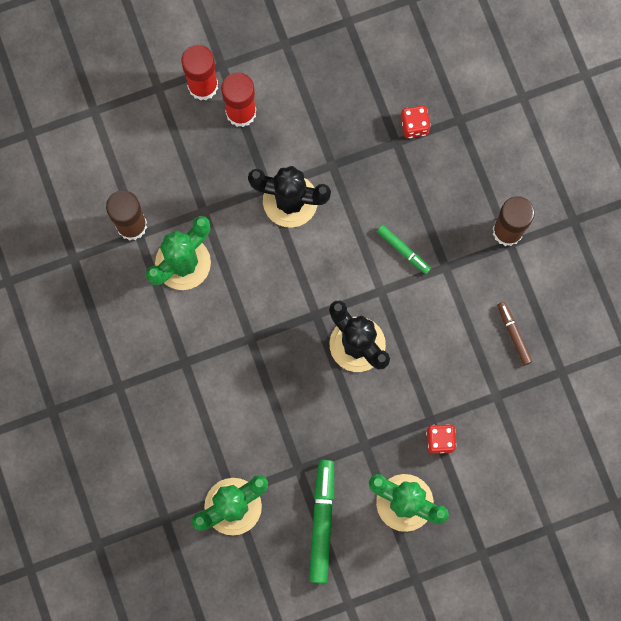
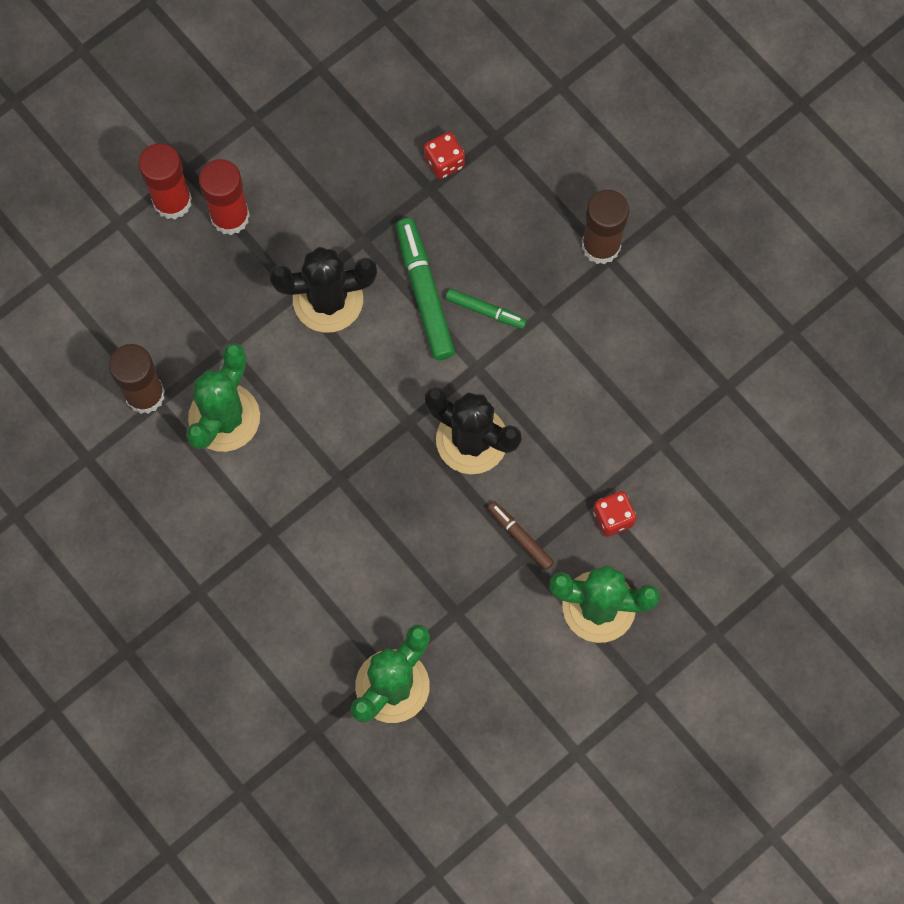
camera: 20 degrees left, 5 degrees down
green marker [309,460,334,583] -> green marker moved to [396,218,455,360]
brown marker [498,302,532,365] -> brown marker moved to [487,501,554,570]

